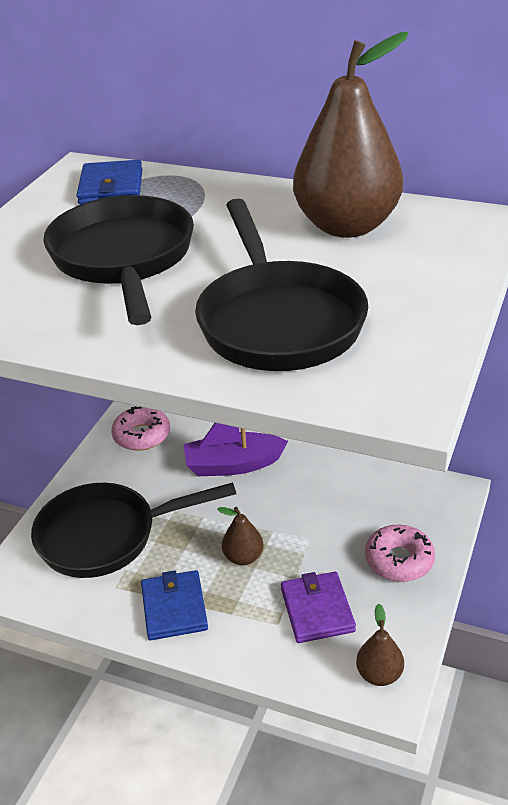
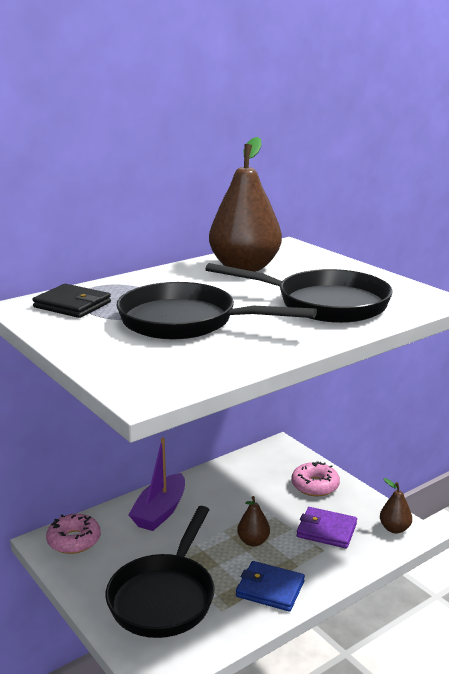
camera: 60 degrees left, 15 degrees down
blue wallet [77,160,142,205] -> black wallet [32,284,111,318]

